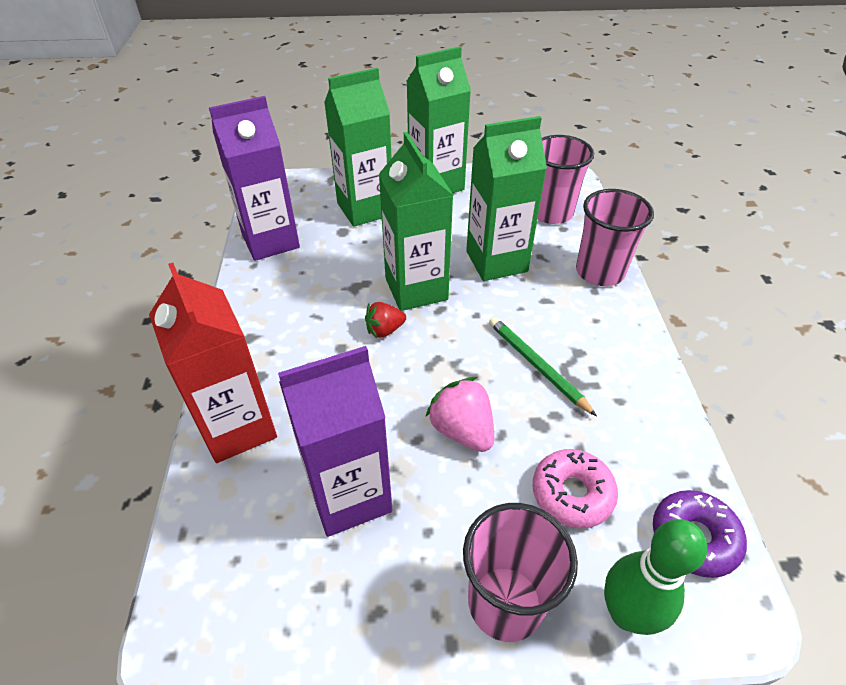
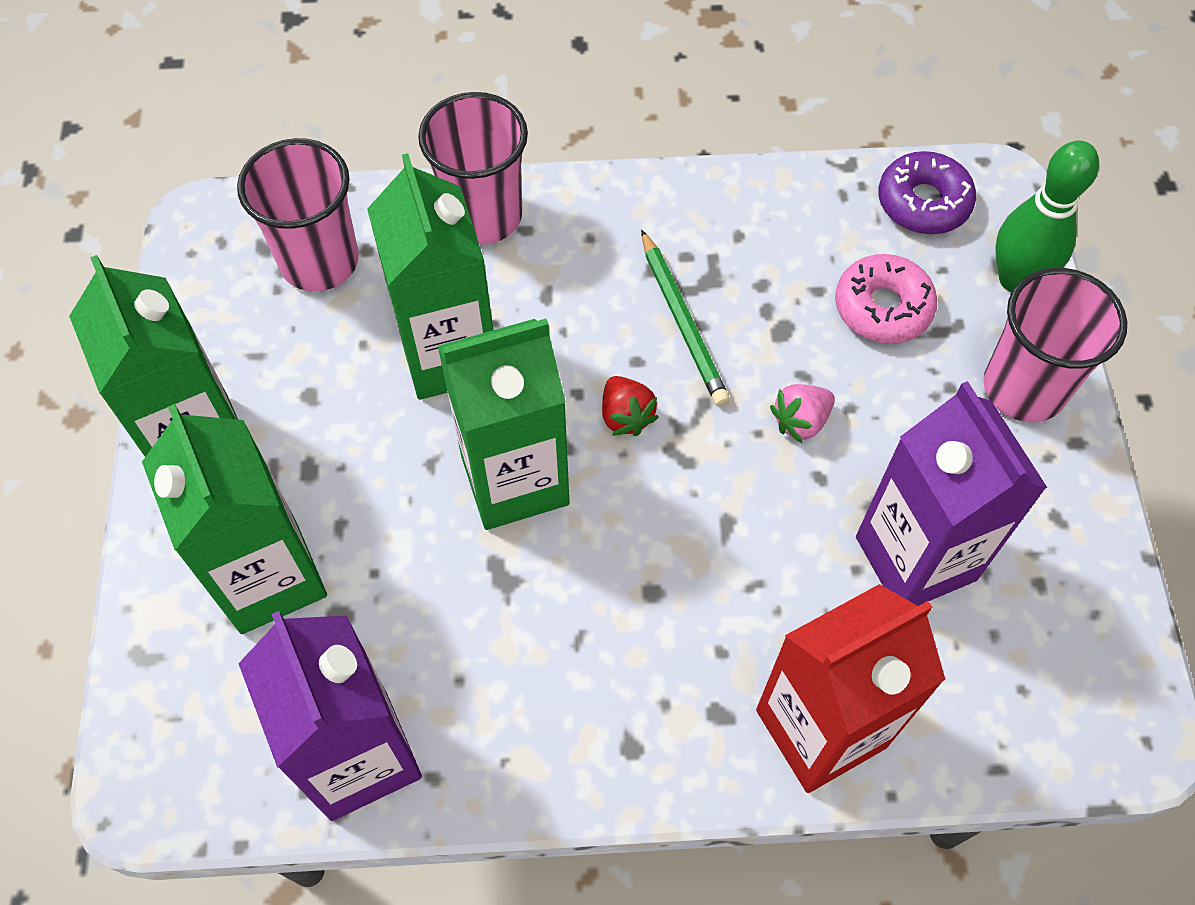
camera: 90 degrees left, 15 degrees up
red strawberry [365,302,406,338] -> red strawberry moved to [602,376,659,436]
pink strawberry [426,377,494,452] -> pink strawberry [770,384,835,443], size x0.65
green pencil [489,317,597,416] -> green pencil turned 75 degrees counterclockwise [641,230,730,406]

